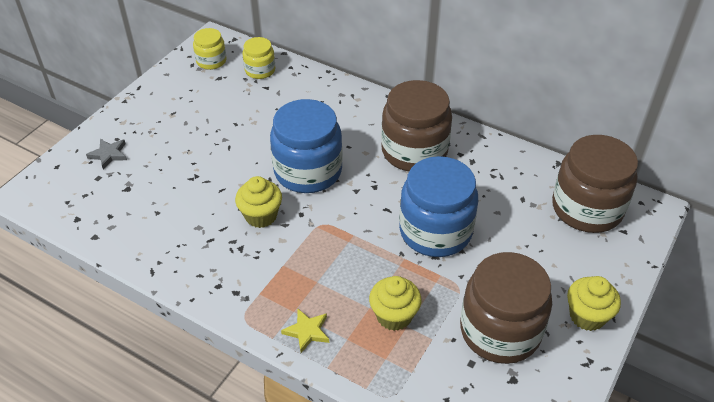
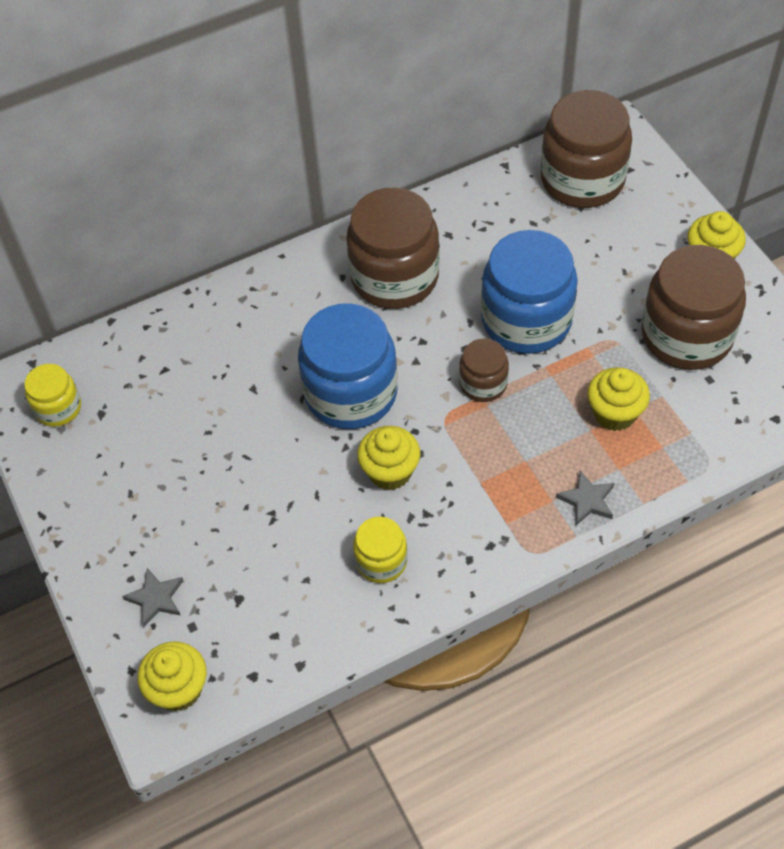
camera: 55 degrees left, 10 degrees up
yellow jar [243,37,275,79] -> yellow jar moved to [353,517,407,583]
yellow star [281,309,329,353] -> grey star [556,470,614,525]
none -> yellow cupcake [138,641,207,711]
none -> brown jar [459,339,509,402]

